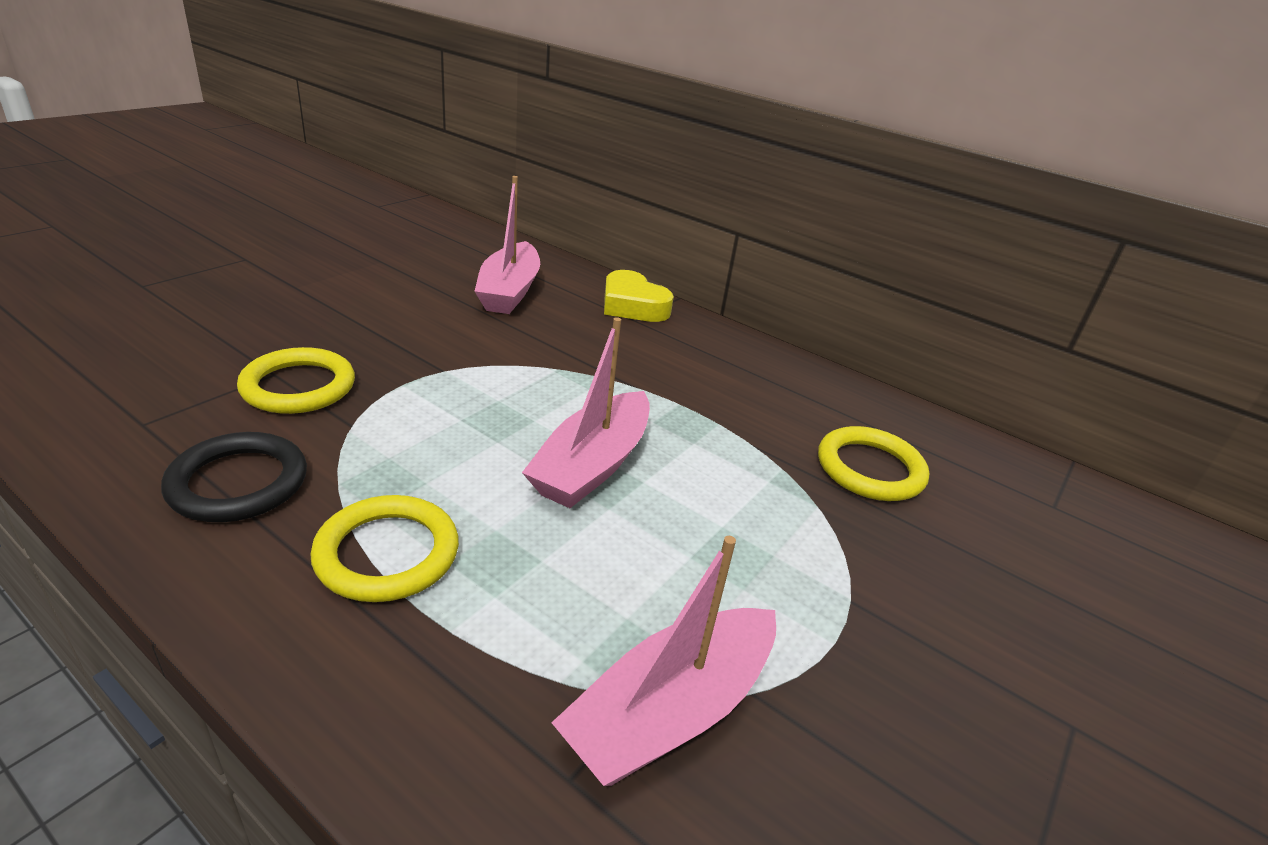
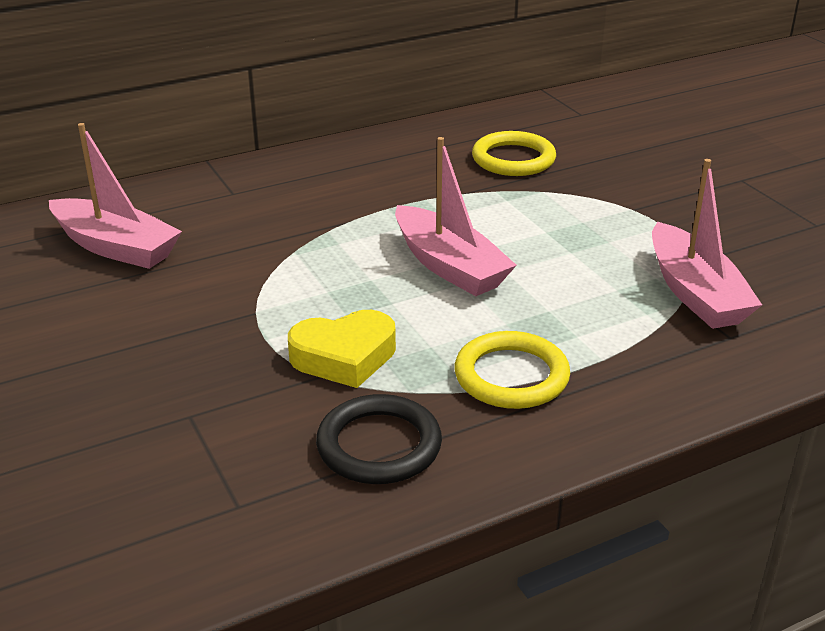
camera: 60 degrees left, 0 degrees up
yellow ring [237,347,355,414] -> none
yellow heart [604,270,674,322] -> yellow heart moved to [288,310,396,388]

